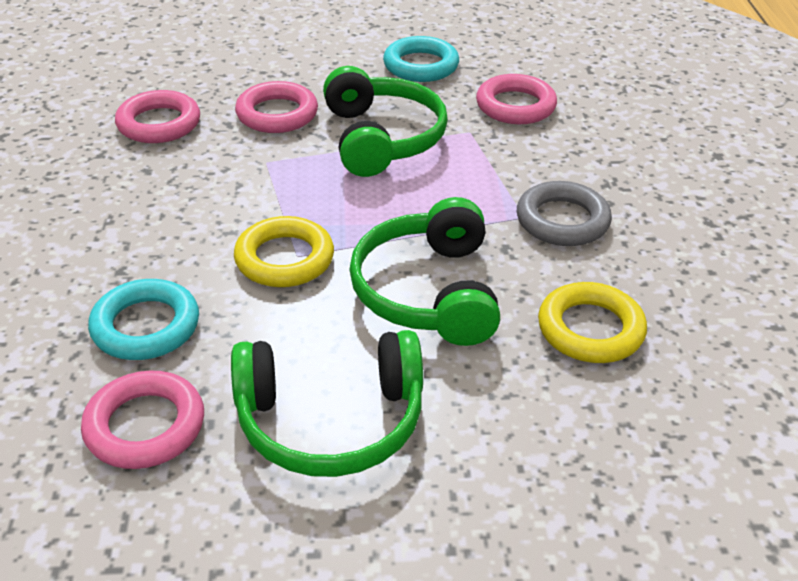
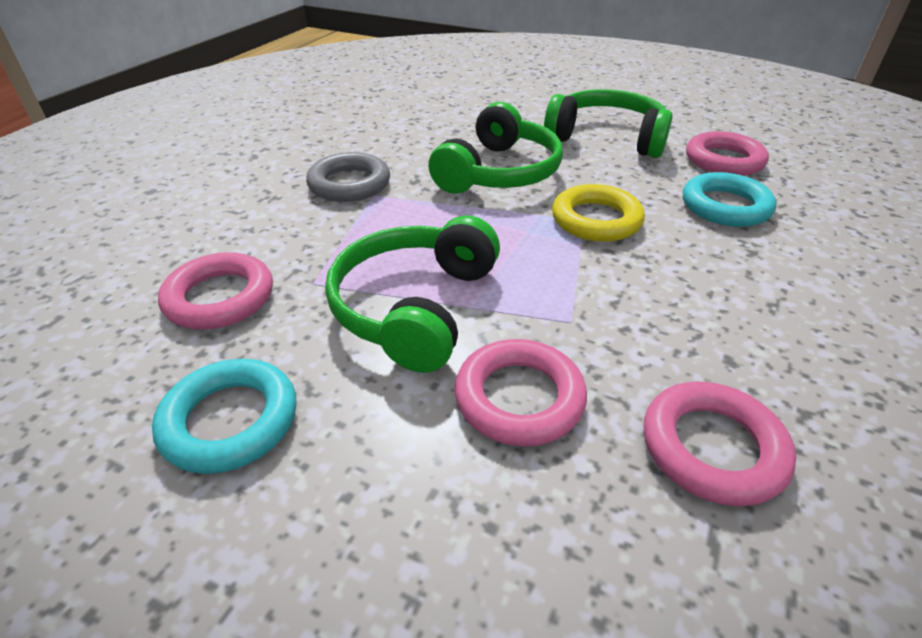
camera: 150 degrees left, 0 degrees up
yellow ring [538,282,647,363] -> none

